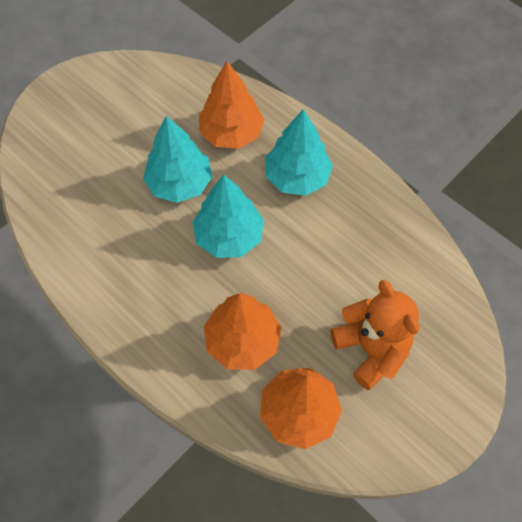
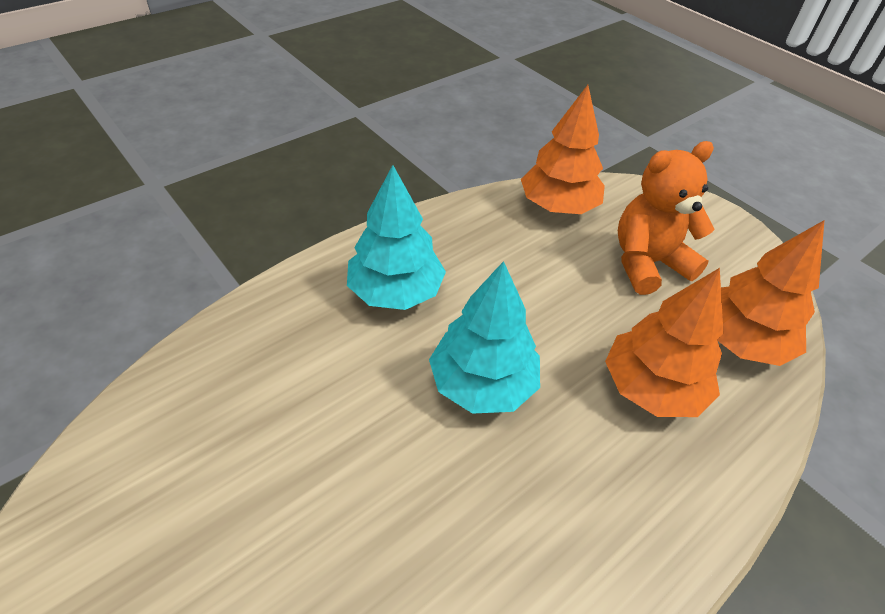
camera: 85 degrees left, 15 degrees down
turquoise tree [143,116,212,203] -> none
orange tree [199,61,264,149] -> orange tree moved to [521,85,605,214]

